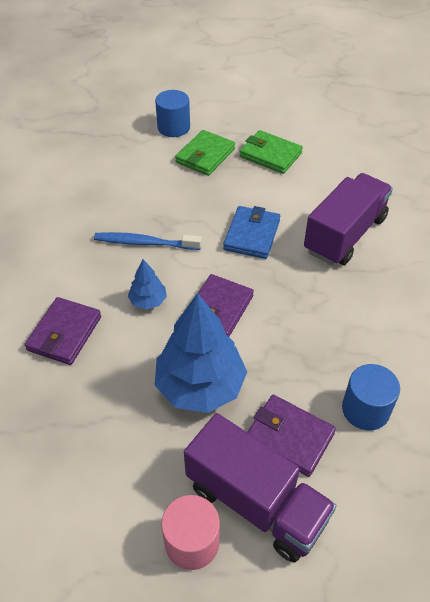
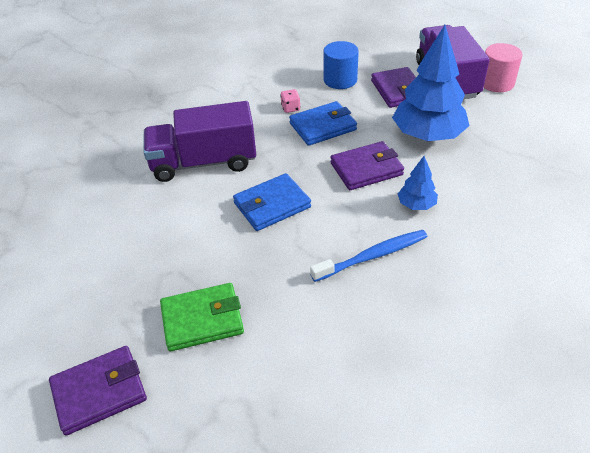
camera: 135 degrees left, 5 degrees down
purple wallet [25,297,101,365] -> purple wallet moved to [49,346,147,436]
blue toothbrush [94,232,202,250] -> blue toothbrush turned 75 degrees counterclockwise [310,230,427,282]
blue cylinder [155,90,190,137] -> none
green wallet [240,130,303,174] -> none
none -> pink dice [280,89,301,113]
none -> blue wallet [289,101,357,146]

